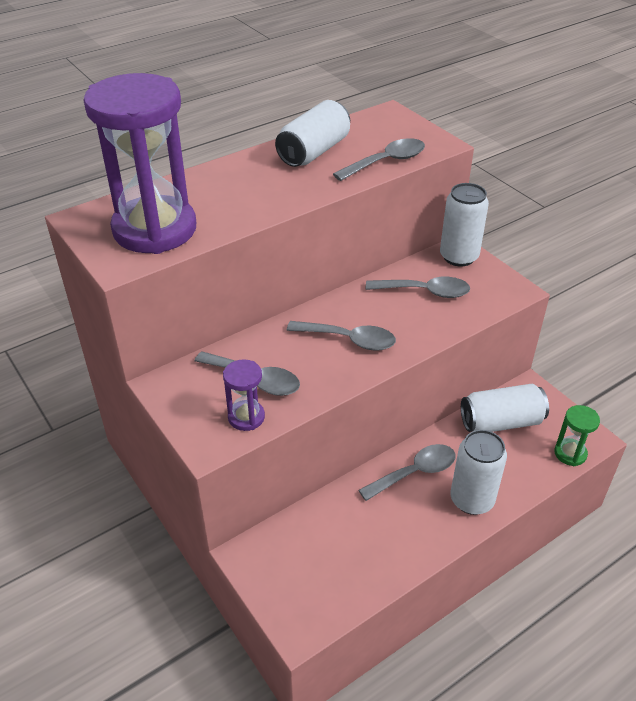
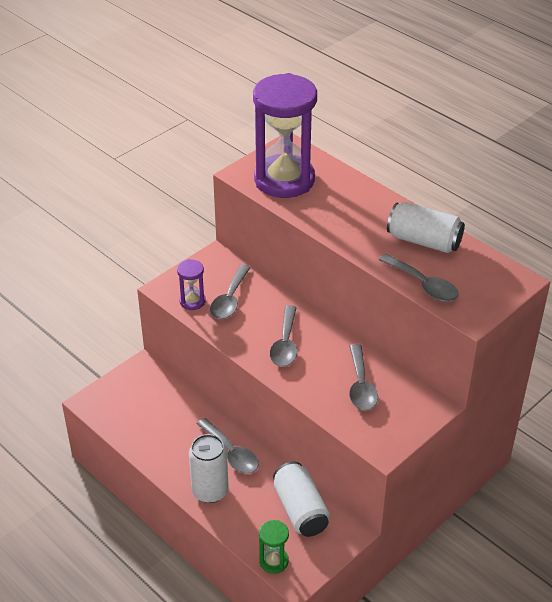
camera: 80 degrees right, 0 degrees up
white can [440,183,489,267] -> none

